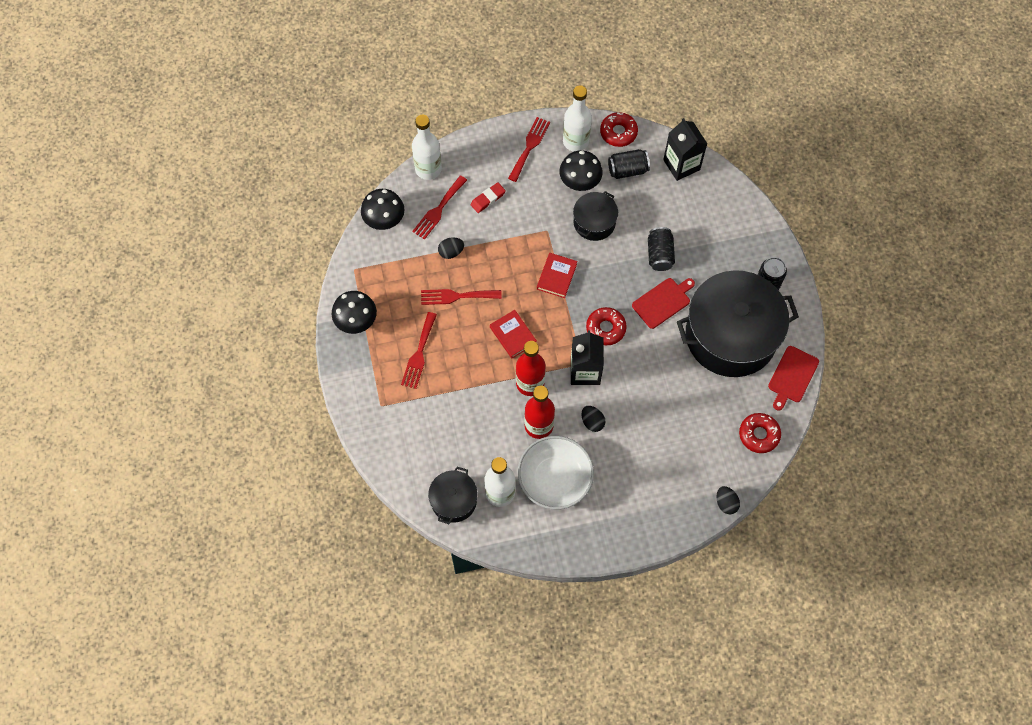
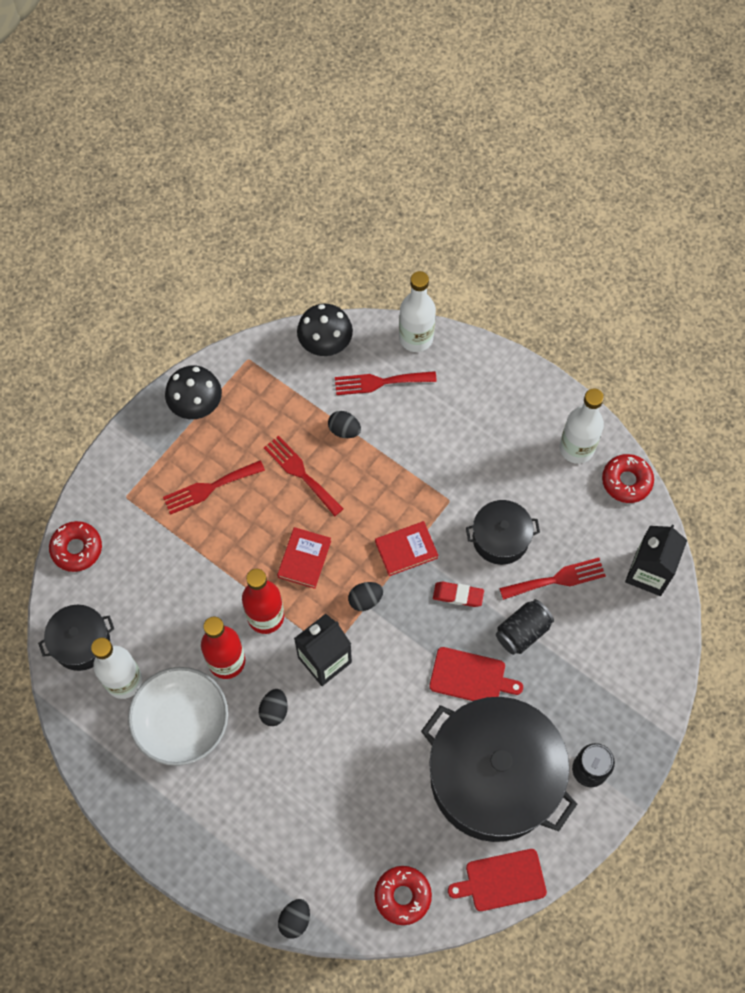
camera: 50 degrees right, 0 degrees up
red eraser [471,182,506,213] -> red eraser moved to [433,582,484,607]
red fork [508,117,550,182] -> red fork moved to [499,558,606,600]
black mushroom [559,150,603,191] -> none
red donut [586,307,627,345] -> red donut moved to [49,521,102,572]
black can [608,149,650,179] -> none
none -> black egg [348,582,383,611]

